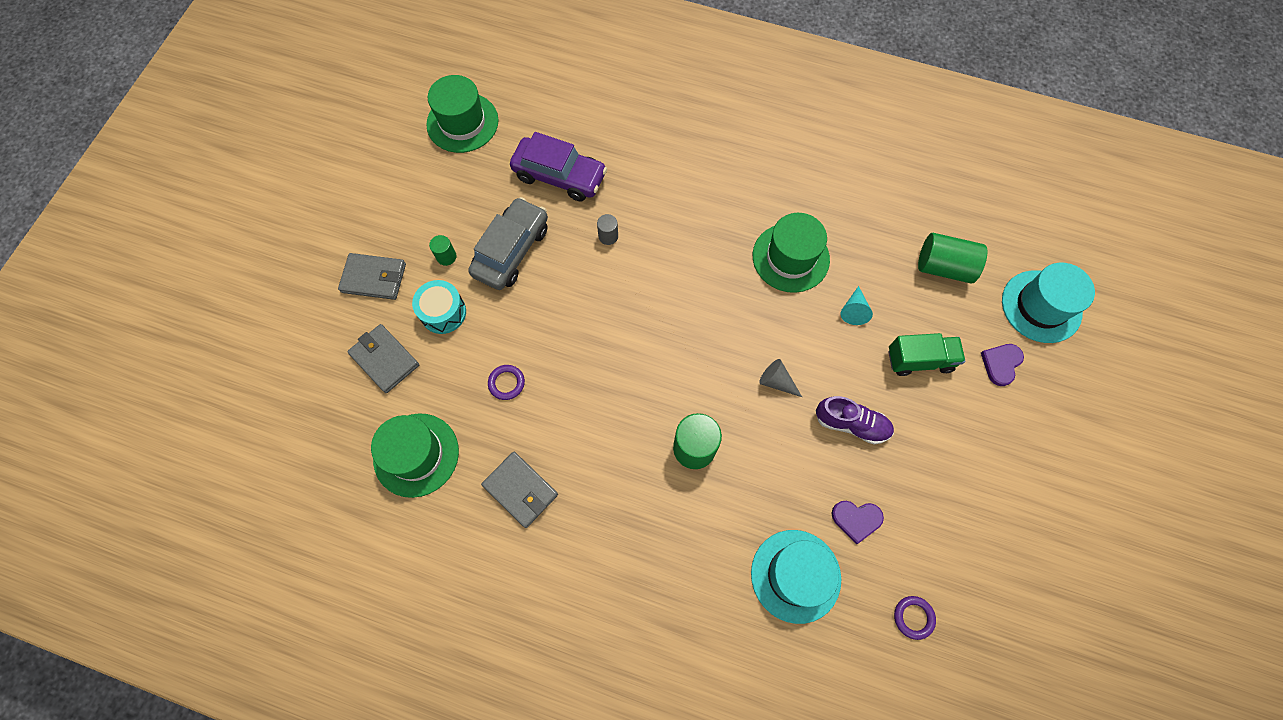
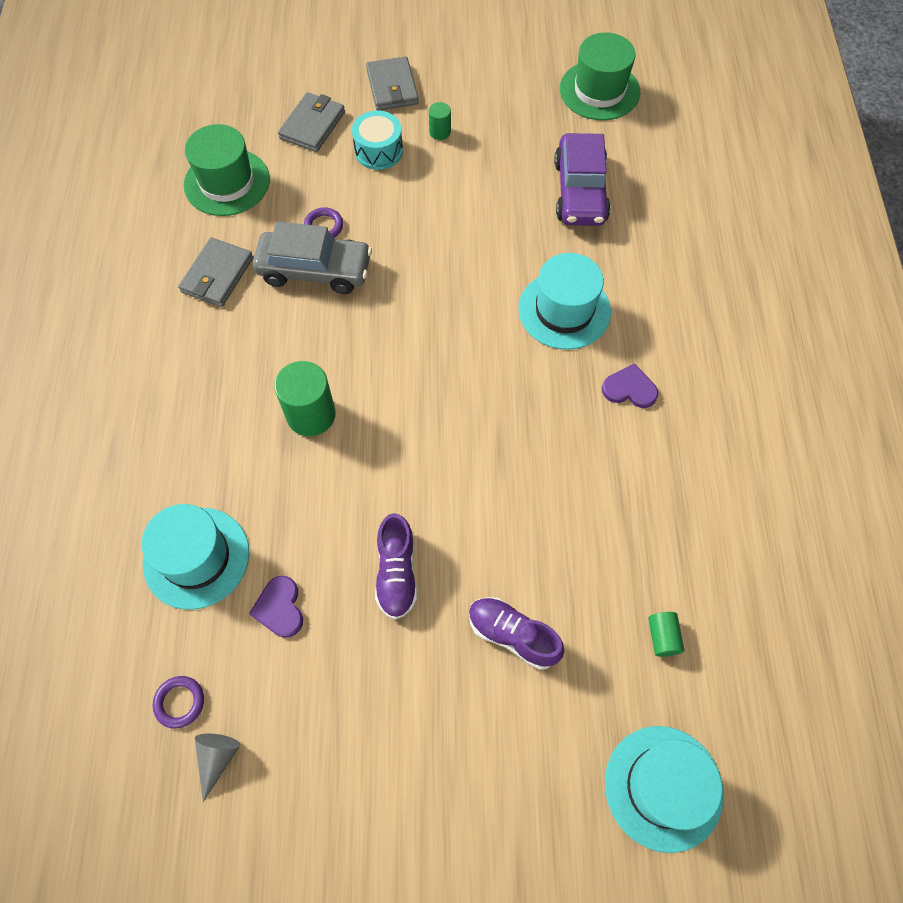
camera: 70 degrees right, 5 degrees down
grey car [468,197,548,290] -> grey car moved to [253,222,372,294]
grey cylinder [597,214,618,245] -> none
green hat [753,213,830,293] -> none
grey cone [759,359,802,397] -> grey cone moved to [195,733,240,802]
turquoise cone [840,286,873,325] -> none
green truck [889,333,965,376] -> purple shoe [469,597,565,670]
green cylinder [918,233,987,283] -> green cylinder [648,612,685,657], size x0.52
purple heart [981,344,1024,386] -> purple heart moved to [602,363,658,408]
none -> turquoise hat [518,253,611,350]

